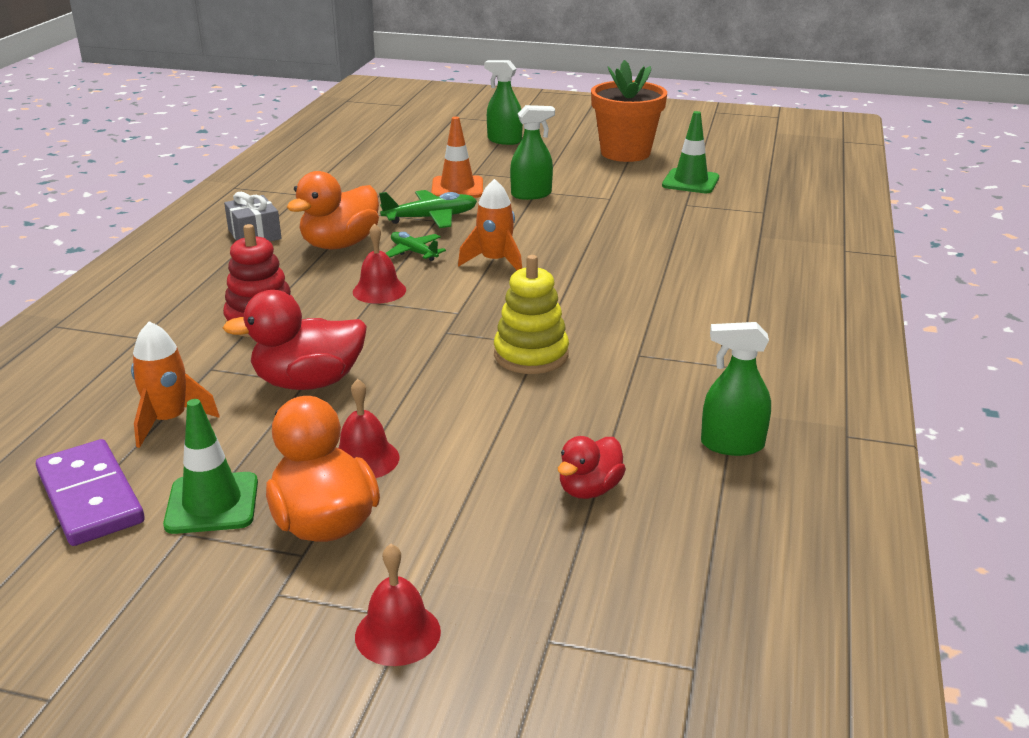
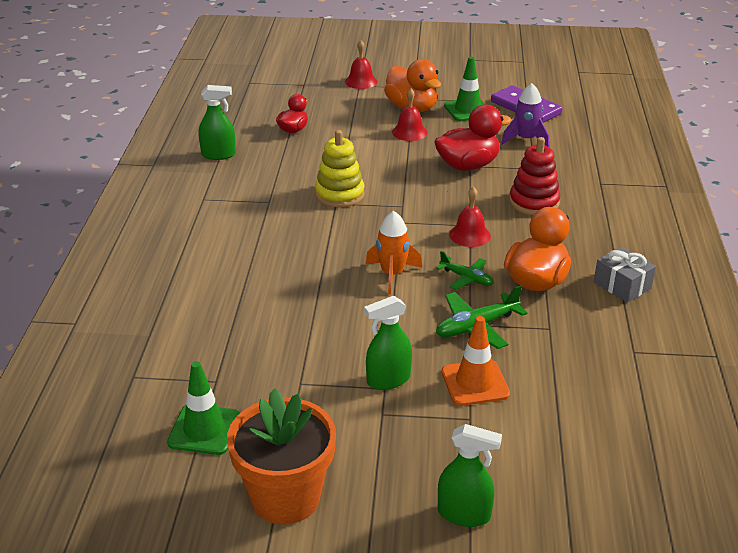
camera: 170 degrees right, 5 degrees up
orange rocket [131,321,220,448] -> purple rocket [501,83,549,147]

